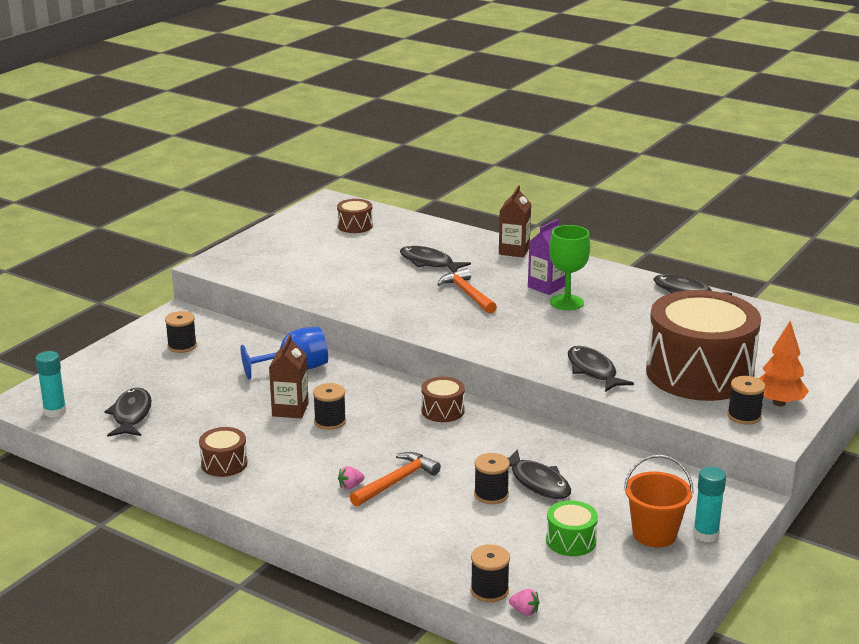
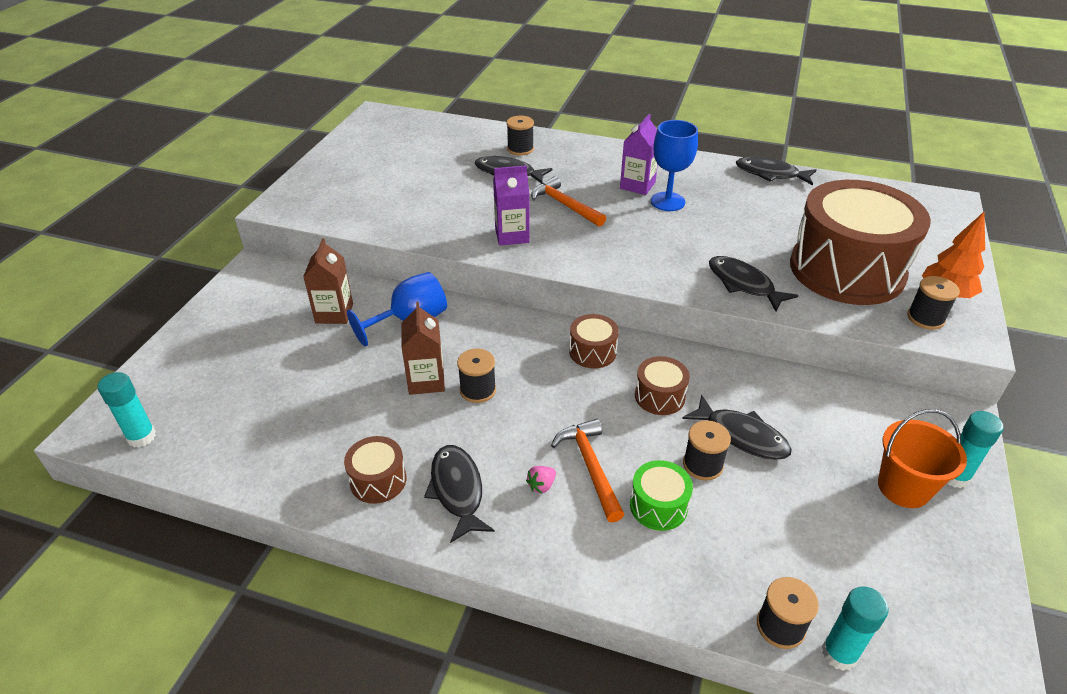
camera: 15 degrees left, 15 degrees up
black fish [104,387,152,437] -> black fish moved to [424,445,495,543]
black spool [165,311,197,353] -> black spool moved to [507,116,534,156]
brown drum [337,199,373,233] -> brown drum moved to [635,356,690,415]
orange hammer [350,452,441,507] -> orange hammer turned 45 degrees counterclockwise [551,419,624,523]
brown carton [499,185,531,258] -> brown carton moved to [303,238,353,324]
pink strawberry [509,589,540,616] -> turquoise glue stick [822,586,888,671]
green drum [546,500,598,556] -> green drum moved to [630,460,693,531]
green goblet [549,225,590,310] -> blue goblet [651,120,698,211]
none -> purple carton [493,165,530,245]

